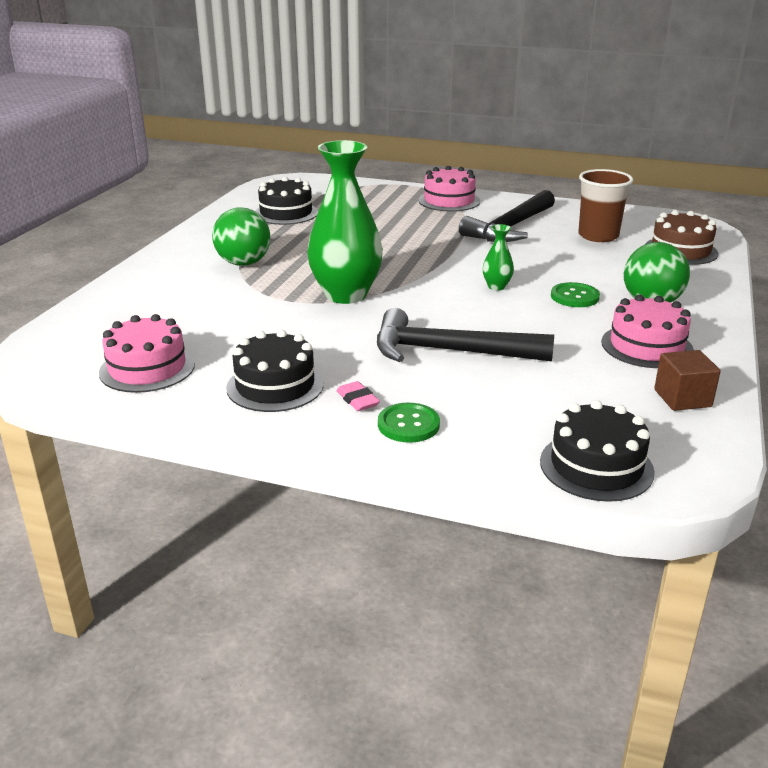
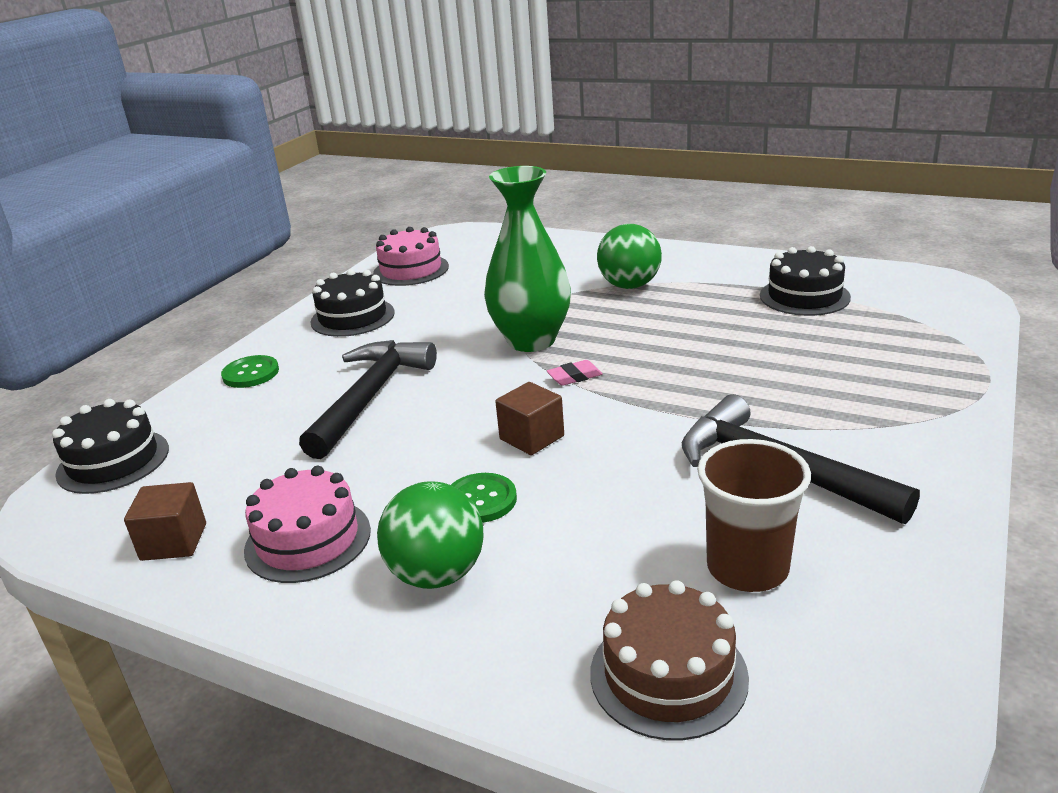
camera: 100 degrees right, 0 degrees up
pink eraser [337,381,380,411] -> pink eraser moved to [547,360,603,386]
pink cake [418,166,480,212] -> none
green vase [483,224,514,290] -> brown cube [495,382,564,455]

